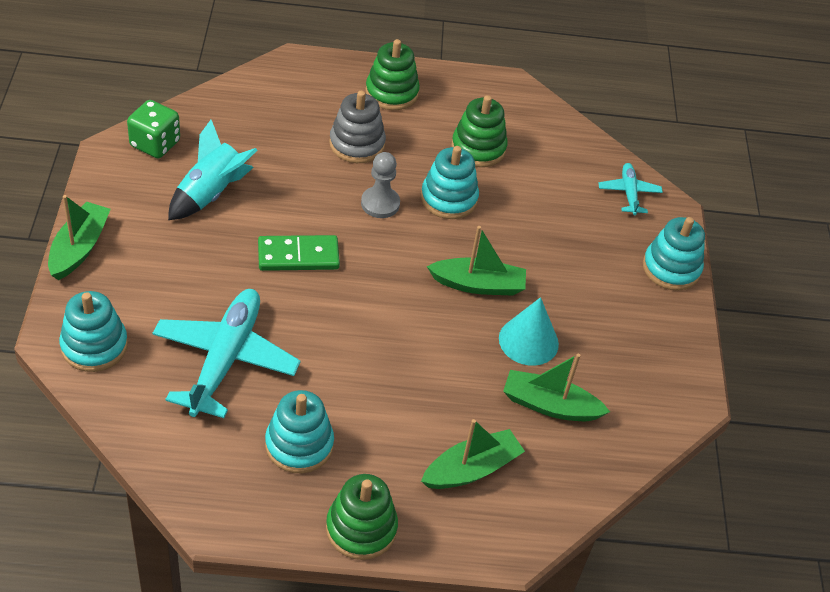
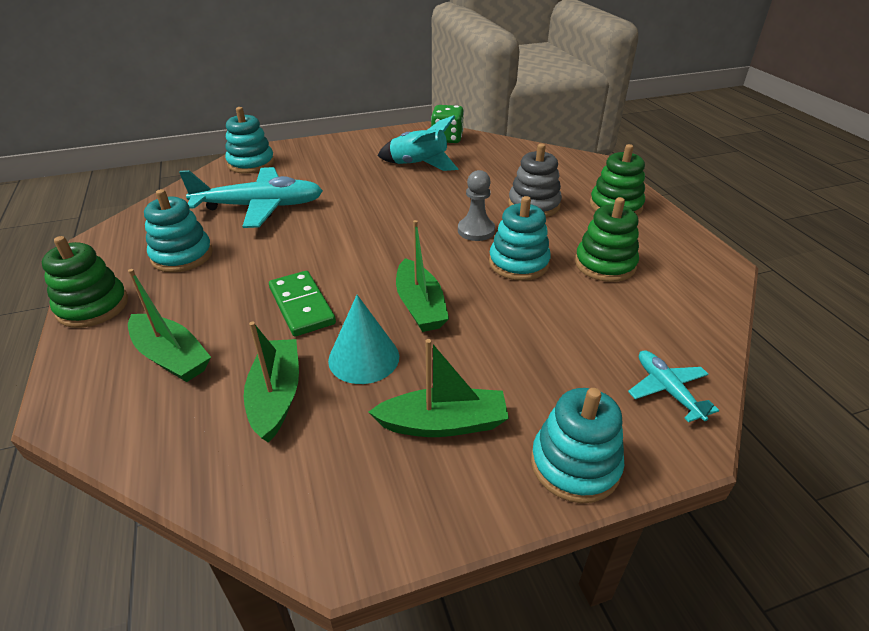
camera: 75 degrees right, 10 degrees down
green boat [48,195,111,280] -> green boat moved to [368,339,509,437]
green domino [258,235,340,271] -> green domino moved to [269,271,336,336]
turquoise plane [598,163,663,215] -> turquoise plane turned 90 degrees counterclockwise [628,350,719,422]

